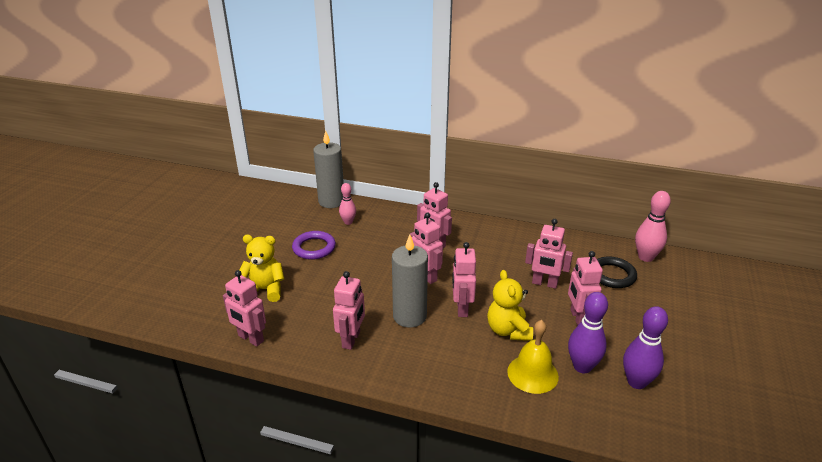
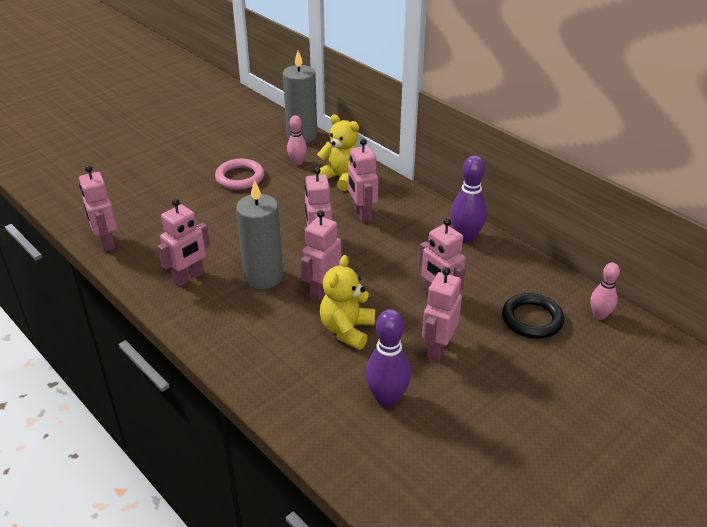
camera: 30 degrees right, 5 degrees up
yellow teddy bear [240,235,284,302] -> yellow teddy bear moved to [315,114,359,191]
purple ring [292,231,336,260] -> pink ring [215,159,264,190]
yellow bell [507,320,559,394] -> none
purple bowling pin [623,306,668,389] -> purple bowling pin moved to [451,155,487,243]
pink bowling pin [635,191,671,262] -> pink bowling pin [590,263,620,320], size x0.63

